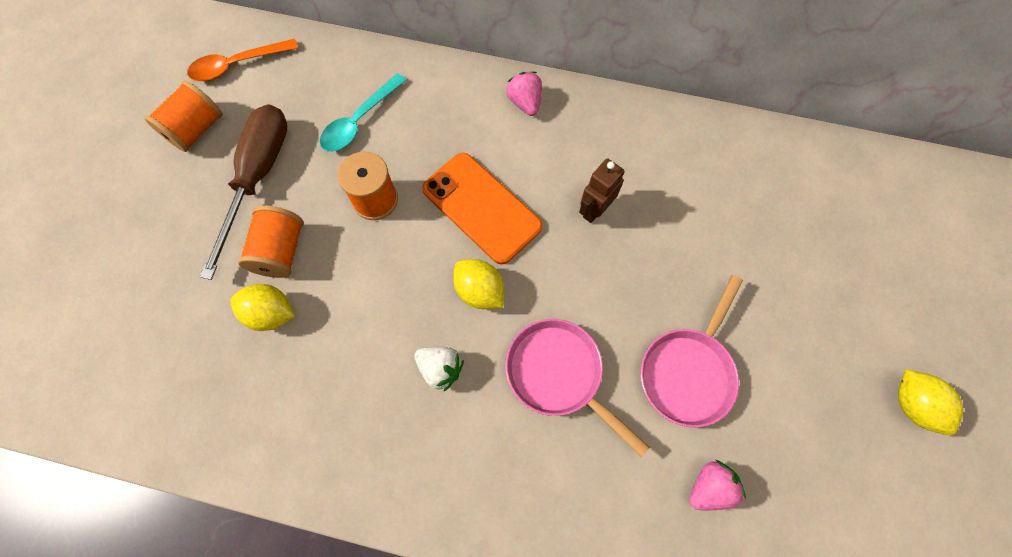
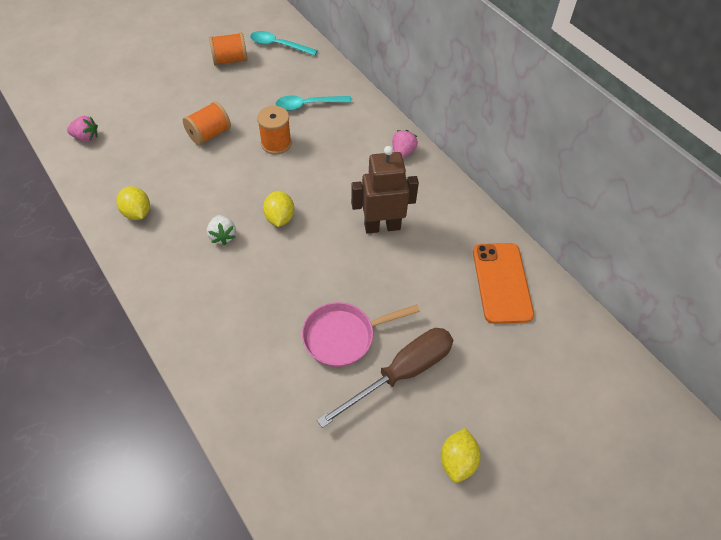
camera: 40 degrees right, 15 degrees down
orange spoon [187,39,298,81] -> turquoise spoon [250,31,318,56]
brown screwdriver [200,104,287,280] -> brown screwdriver moved to [317,328,453,428]
yellow lemon [230,284,295,331] -> yellow lemon moved to [117,186,150,220]
orange phone [422,153,542,265] -> orange phone moved to [473,243,534,324]
pink pan [505,319,650,457] -> none
brown robot [579,158,625,223] -> brown robot [351,146,419,234], size x1.69
pink strawberry [689,460,746,510] -> pink strawberry moved to [67,116,98,142]

